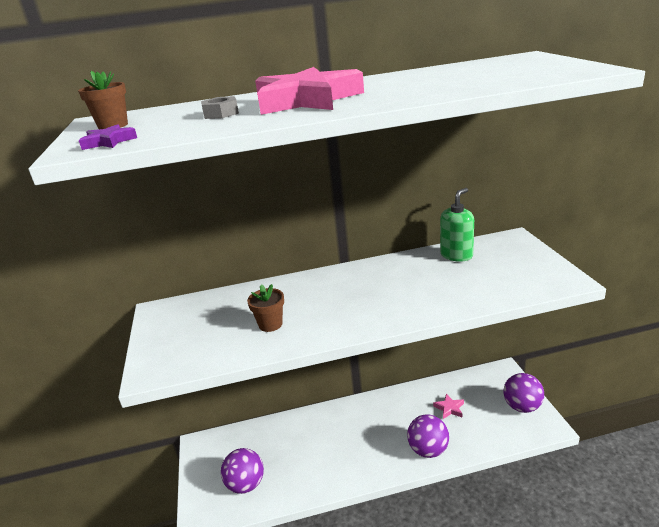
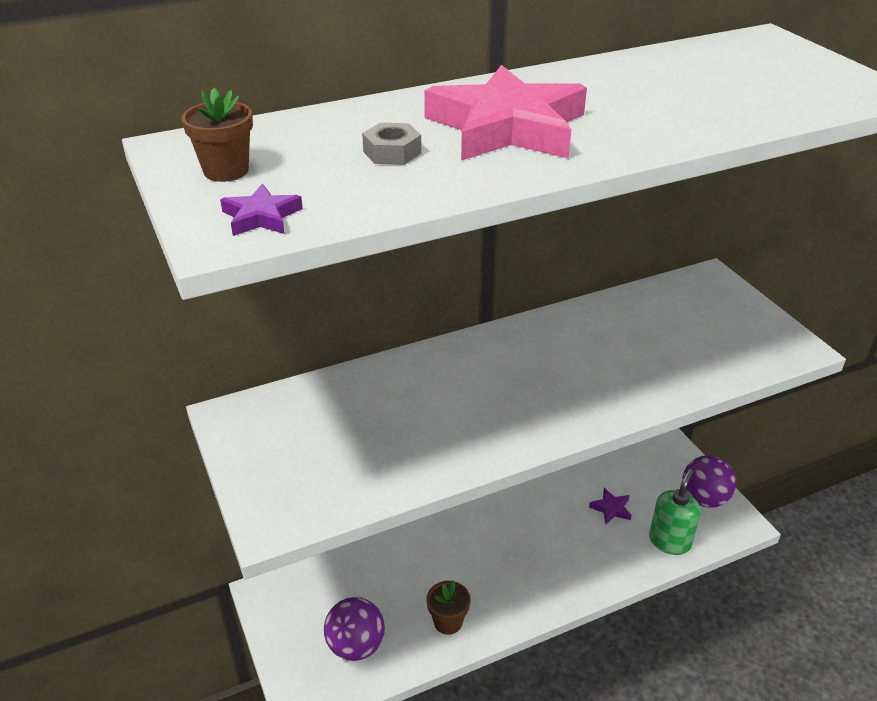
camera: 15 degrees left, 10 degrees up
brown flower pot [247,284,284,332] -> brown flower pot moved to [426,580,471,635]
purple ball [407,414,449,458] -> none
pink star [433,394,464,419] -> purple star [589,488,632,524]
green soap dispenser [440,188,474,262] -> green soap dispenser moved to [649,469,701,555]

